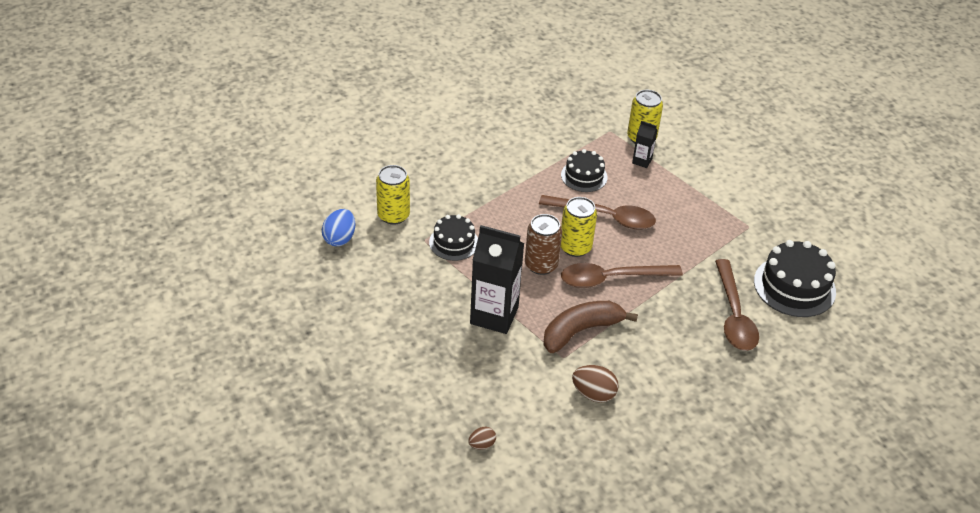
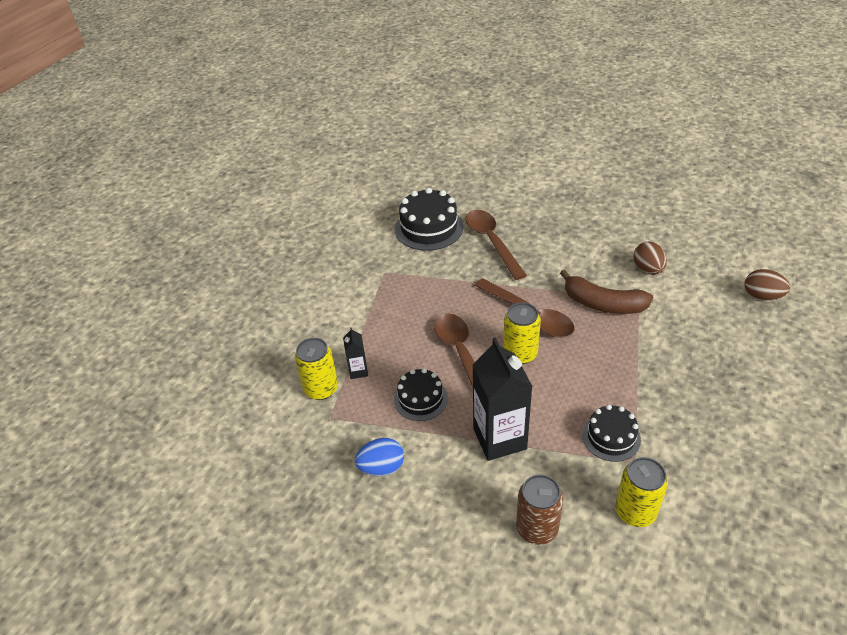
camera: 120 degrees left, 0 degrees up
blue egg [322,209,355,246] -> blue egg moved to [355,438,404,476]
brown egg [468,427,496,450] -> brown egg [744,269,790,301], size x1.68
black carton [470,225,524,334] -> black carton moved to [472,337,533,461]
brown can [525,214,562,275] -> brown can moved to [516,474,563,545]
brown spoon [715,259,759,351] -> brown spoon turned 75 degrees counterclockwise [466,210,527,280]

